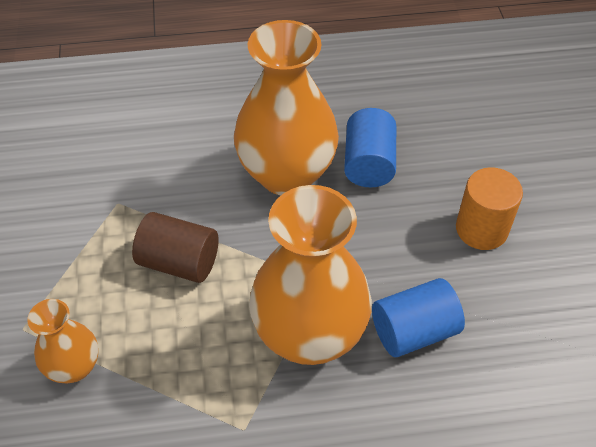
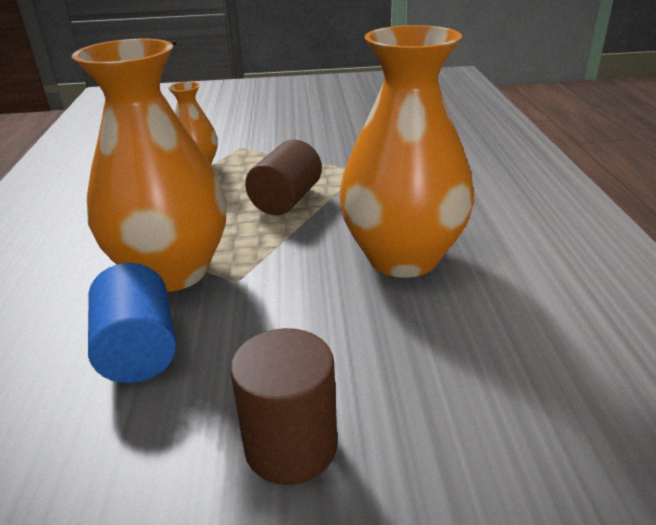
camera: 95 degrees right, 20 degrees down
blue cylinder [344,108,396,187] -> none
orange cylinder [456,167,523,250] -> brown cylinder [230,328,337,485]

